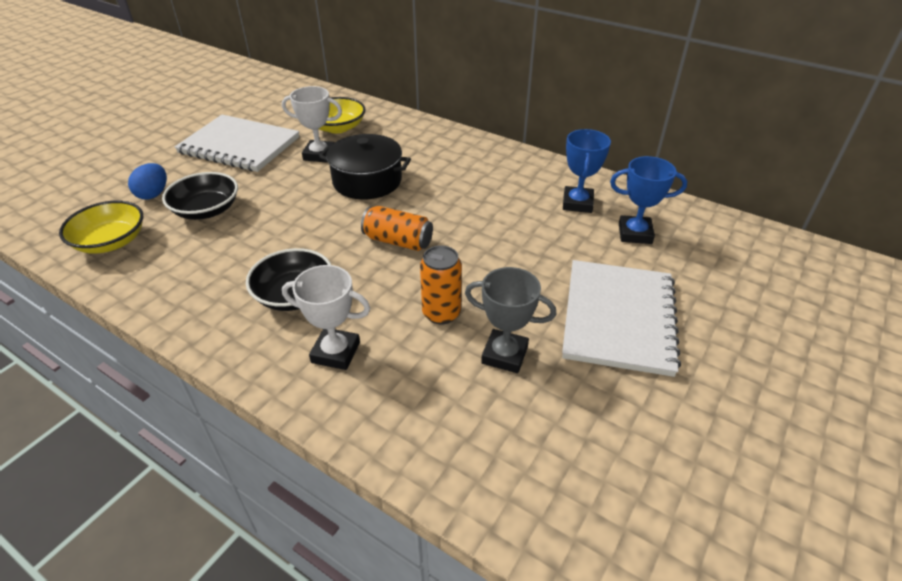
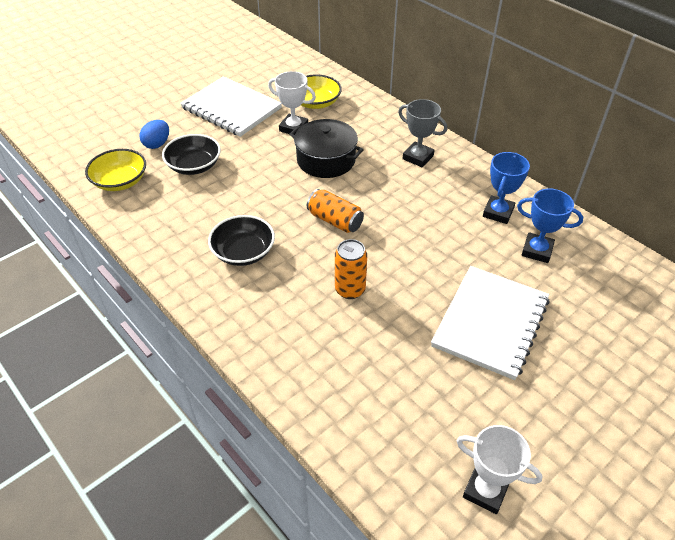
camera: 15 degrees right, 5 degrees up
white trophy [282,265,370,370] -> white trophy moved to [457,425,542,514]
grey trophy [465,267,556,373] -> grey trophy moved to [398,99,447,167]

